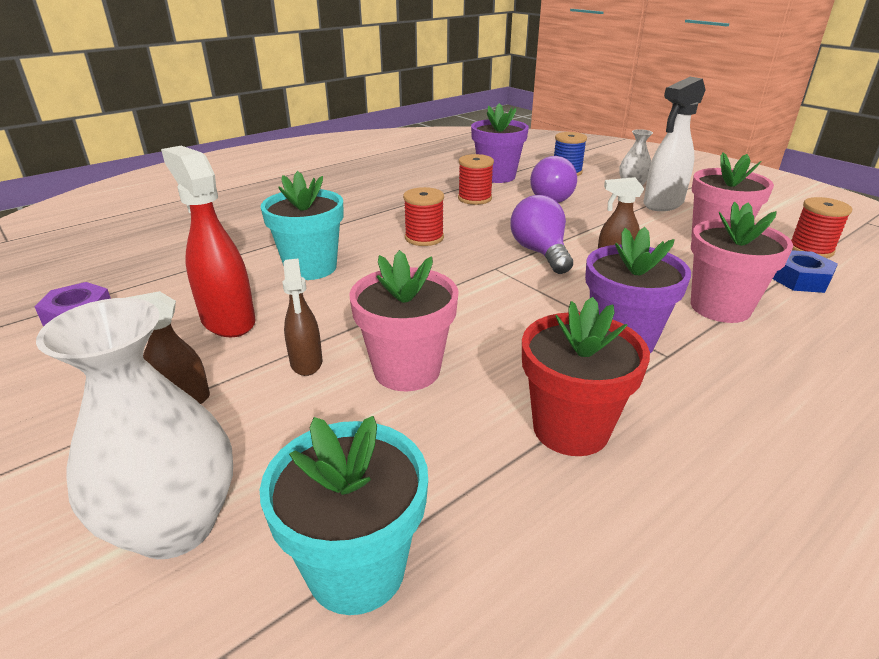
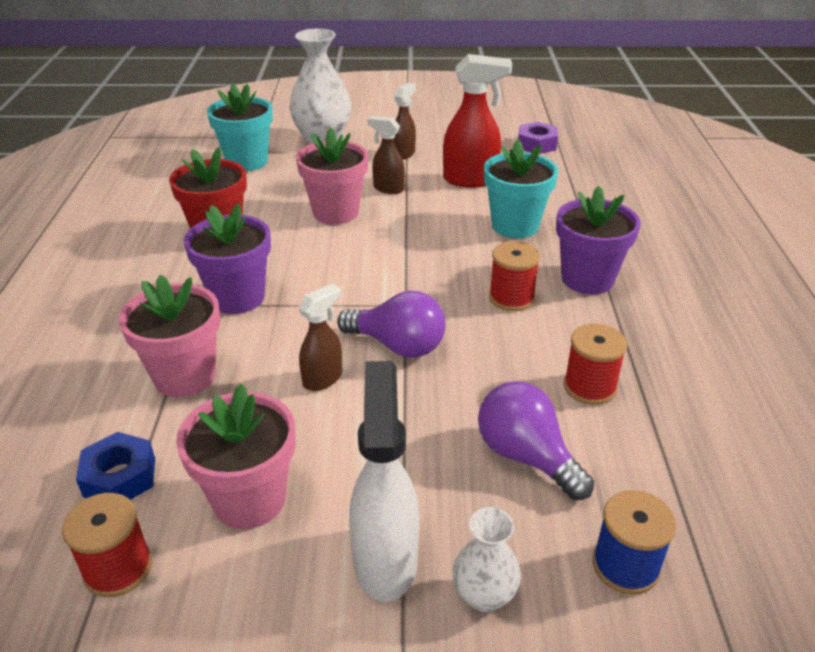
camera: 130 degrees right, 5 degrees up
purple flower pot [471,103,529,183] -> purple flower pot moved to [556,186,640,294]

